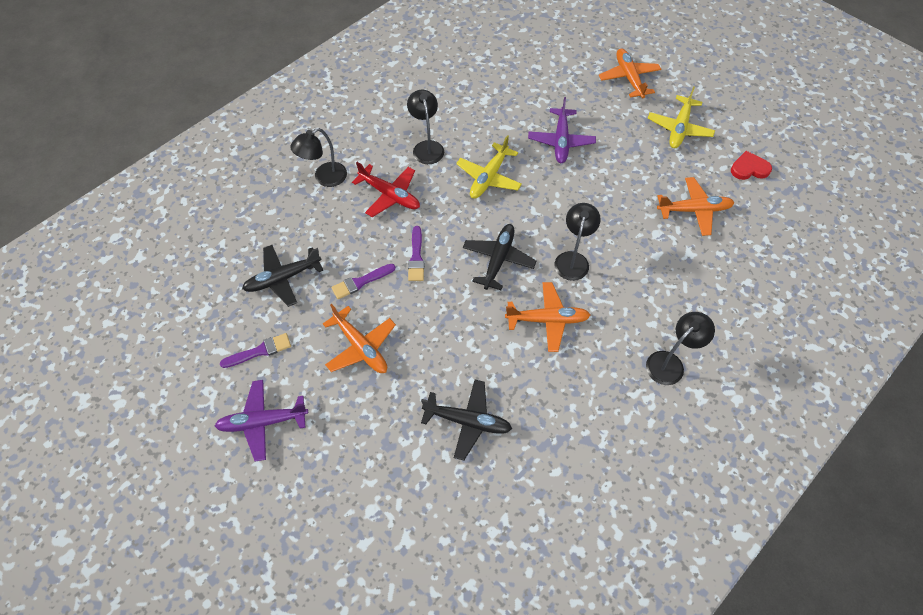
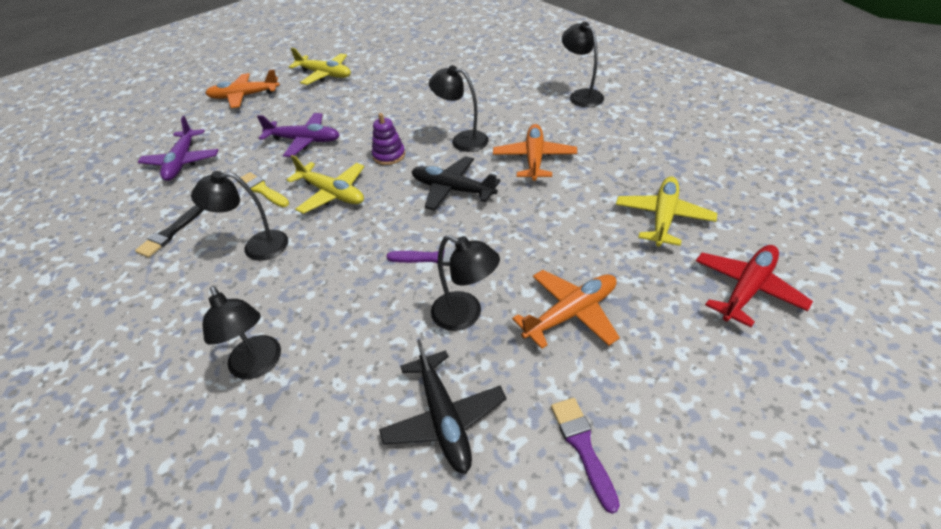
camera: 80 degrees left, 15 degrees down
purple plane [215,380,308,462] -> purple plane moved to [138,116,218,181]
purple brush [331,264,396,299] -> black lamp [431,235,500,331]
red plane [352,162,420,217] -> red plane moved to [696,245,813,327]
black plane [421,380,512,460] -> yellow plane [616,177,717,247]
orange plane [657,177,734,236] -> none
red heart [731,151,772,180] -> none
none -> black brush [135,205,204,258]
none -> yellow brush [237,172,289,207]
none -> purple stacking toy [372,113,405,165]

